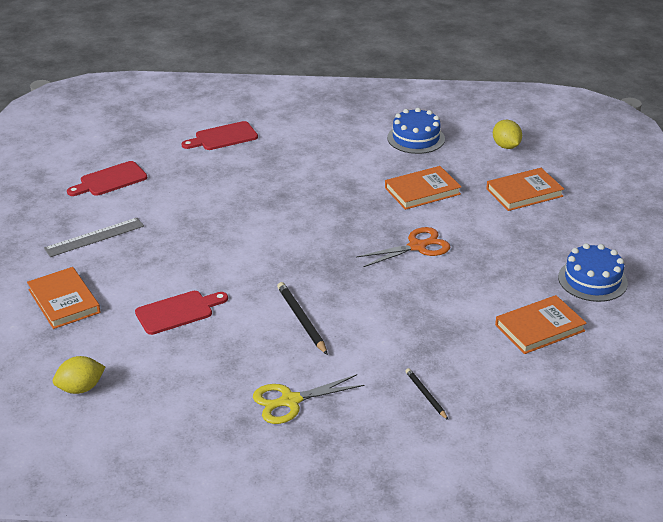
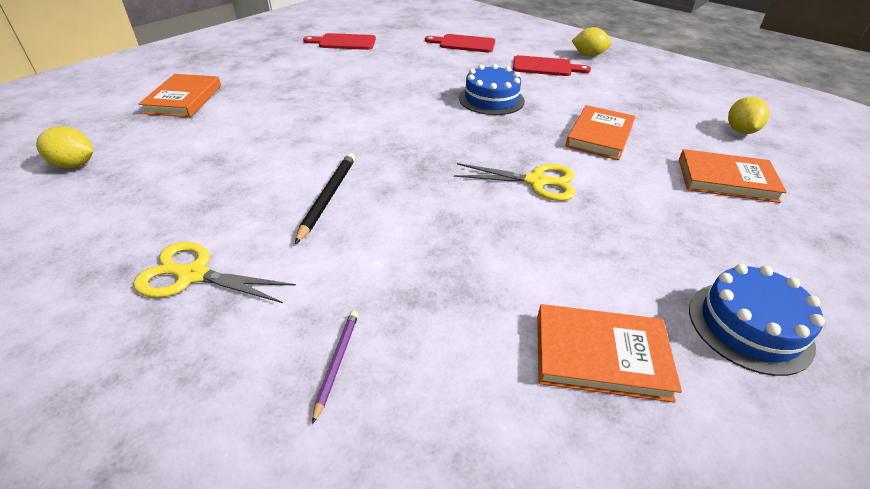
camera: 35 degrees right, 5 degrees up
grey ruler [44,218,144,257] -> none
red cutting board [135,291,228,335] -> red cutting board moved to [513,55,591,76]
orange scissors [356,227,450,267] -> yellow scissors [454,163,575,201]
orange book [385,166,461,210] -> orange book turned 75 degrees counterclockwise [566,105,636,160]
blue cake [387,108,445,154] -> blue cake moved to [459,64,525,115]
black pencil [406,368,448,420] -> purple pencil [312,311,358,424]
none -> yellow lemon [572,27,611,57]

